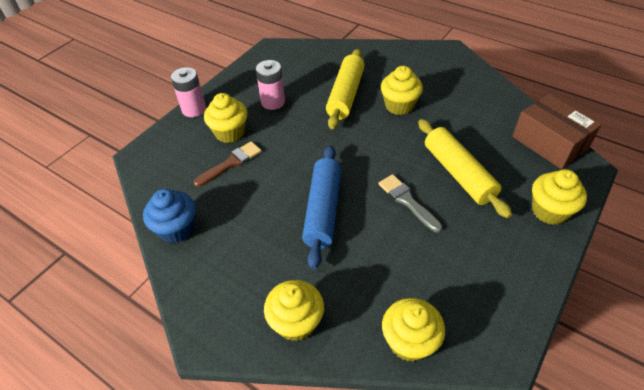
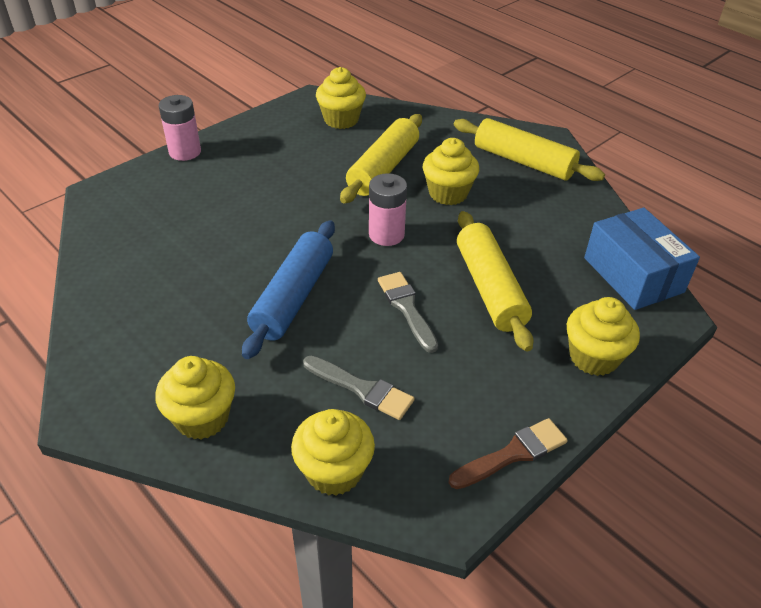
camera: 10 degrees right, 5 degrees down
blue cupcake [143,189,196,243] -> none
brown brush [194,141,262,187] -> brown brush moved to [449,418,568,489]
yellow cupcake [204,93,248,143] -> yellow cupcake moved to [316,67,366,129]
pink battery [256,60,285,110] -> pink battery moved to [369,173,407,246]
brown box [512,94,602,169] -> blue box [584,208,700,310]
none -> grey brush [303,356,414,420]
none -> yellow rolling pin [454,118,605,181]

